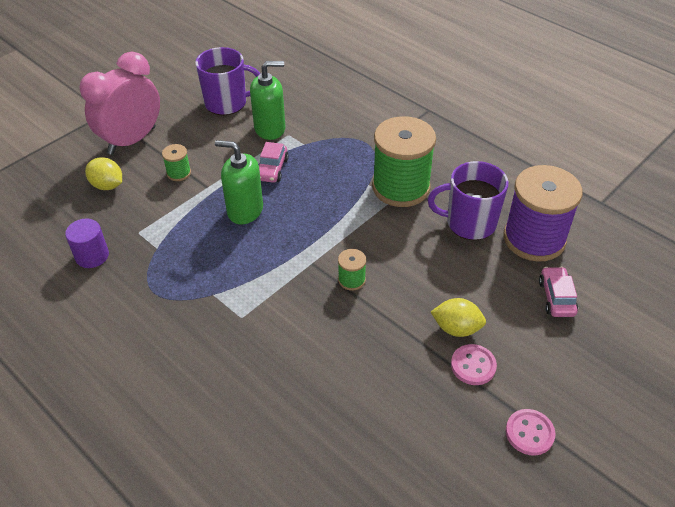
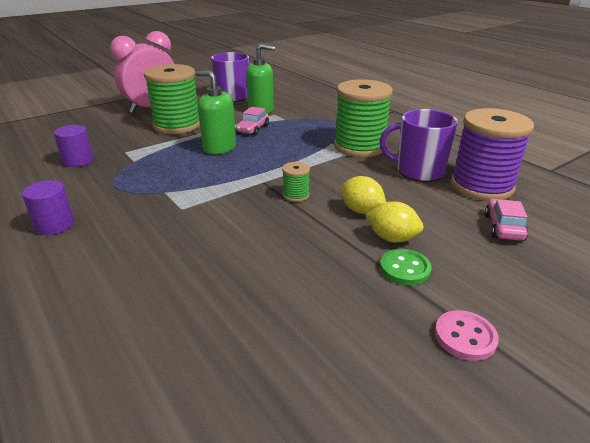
camera: 10 degrees right, 15 degrees down
yellow lemon [85,157,122,190] -> yellow lemon moved to [341,176,386,214]
green spool [162,144,191,181] -> green spool [144,64,200,134], size x2.34
pink button [451,344,497,385] -> green button [380,249,432,285]
none -> purple cylinder [22,180,74,235]

